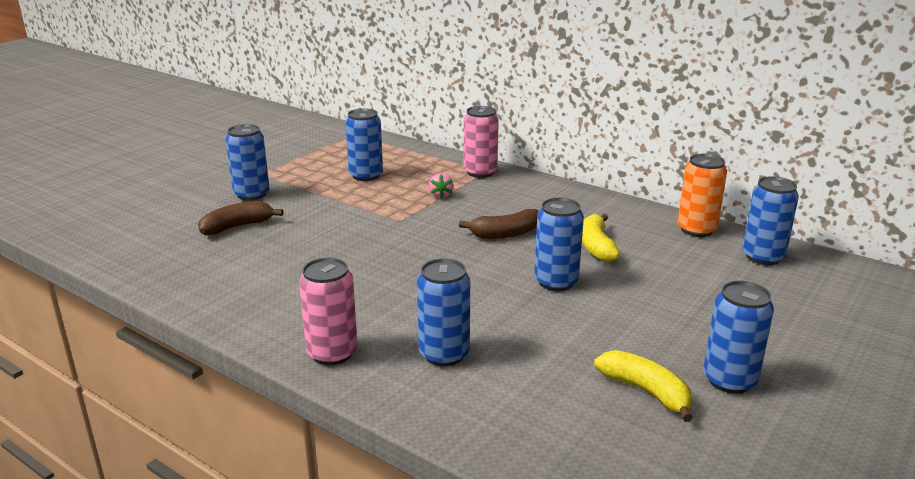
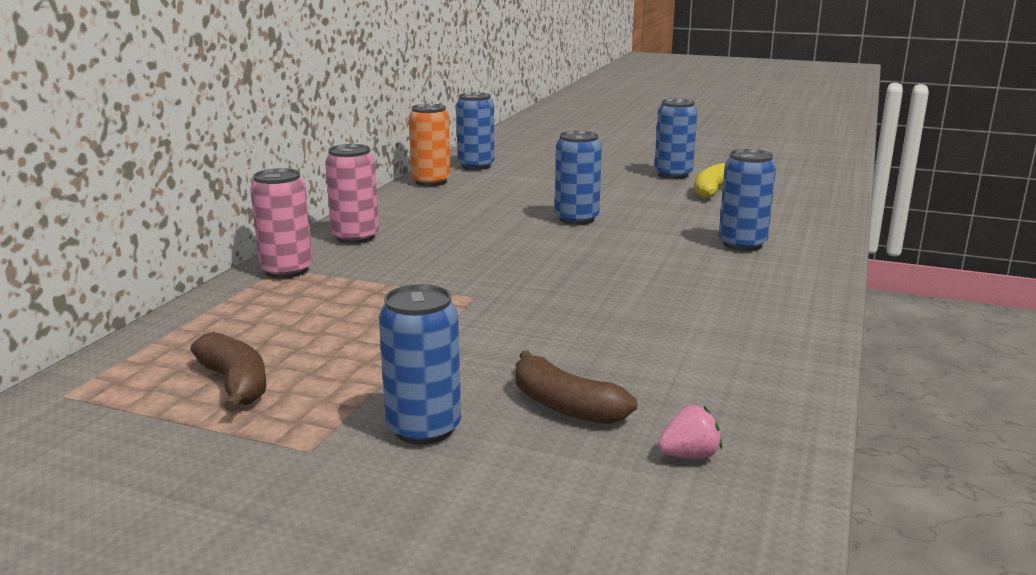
camera: 105 degrees left, 5 degrees down
pink can [299,258,358,365] -> pink can moved to [325,144,379,244]
blue can [345,108,383,181] -> none
pink strawberry [429,173,454,198] -> pink strawberry moved to [658,405,722,459]
brown banana [459,209,539,239] -> brown banana moved to [190,332,266,412]
yellow banana [582,214,620,262] -> none

